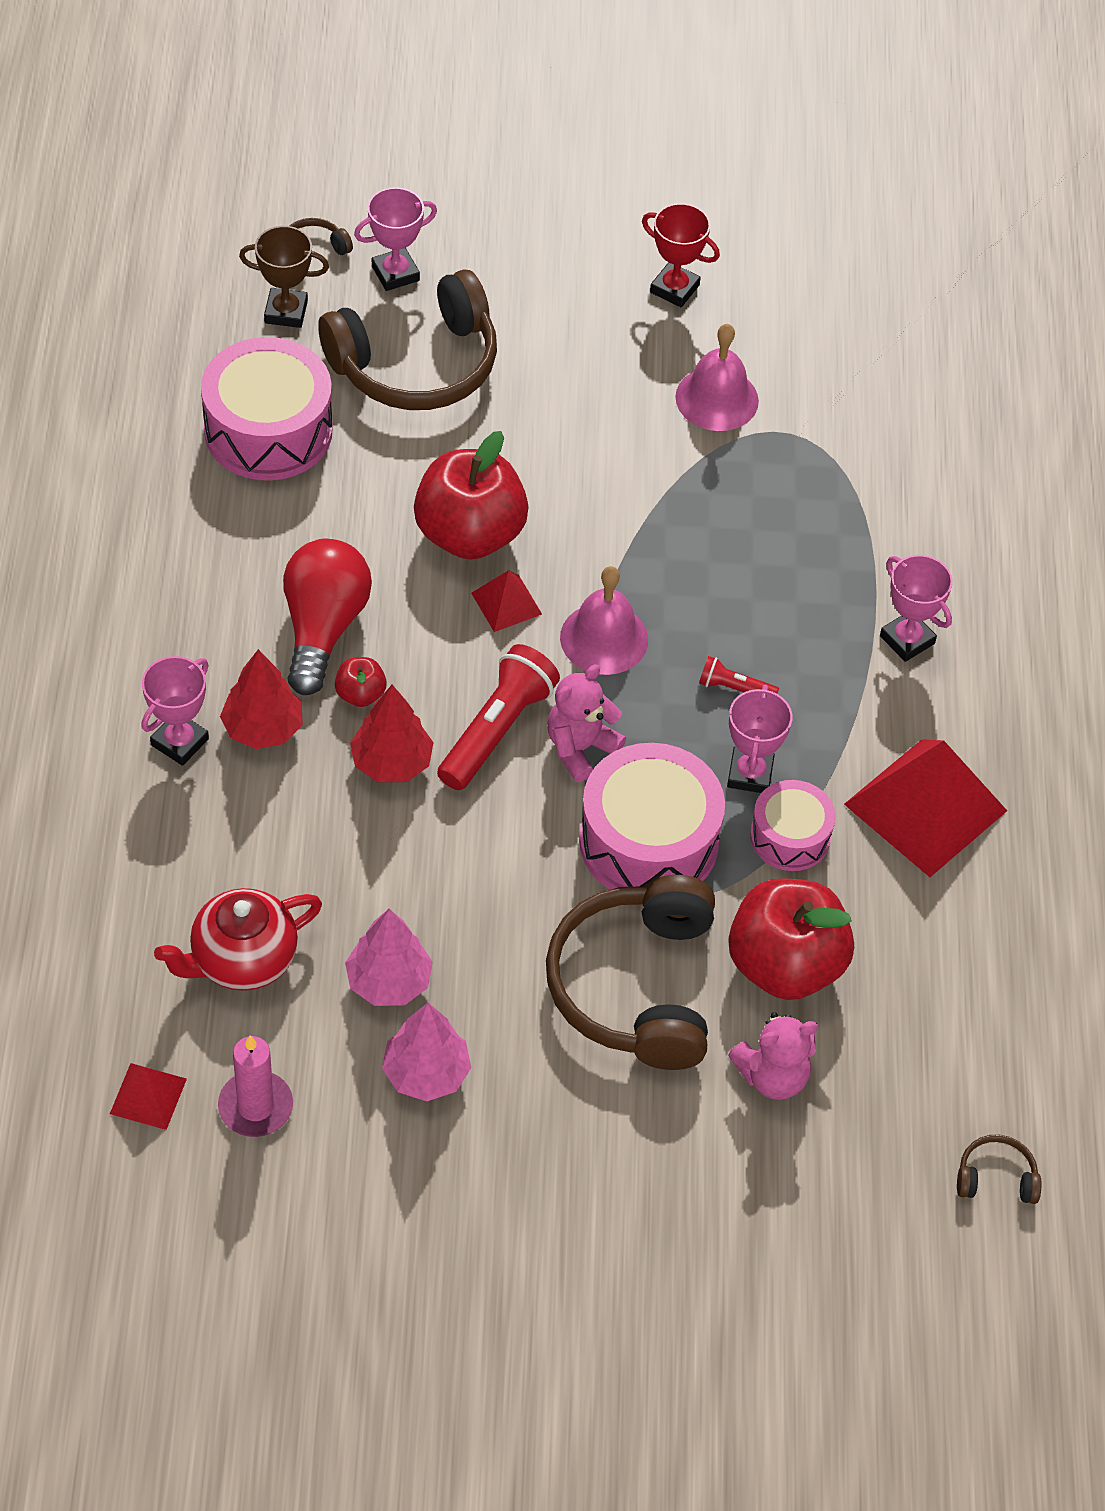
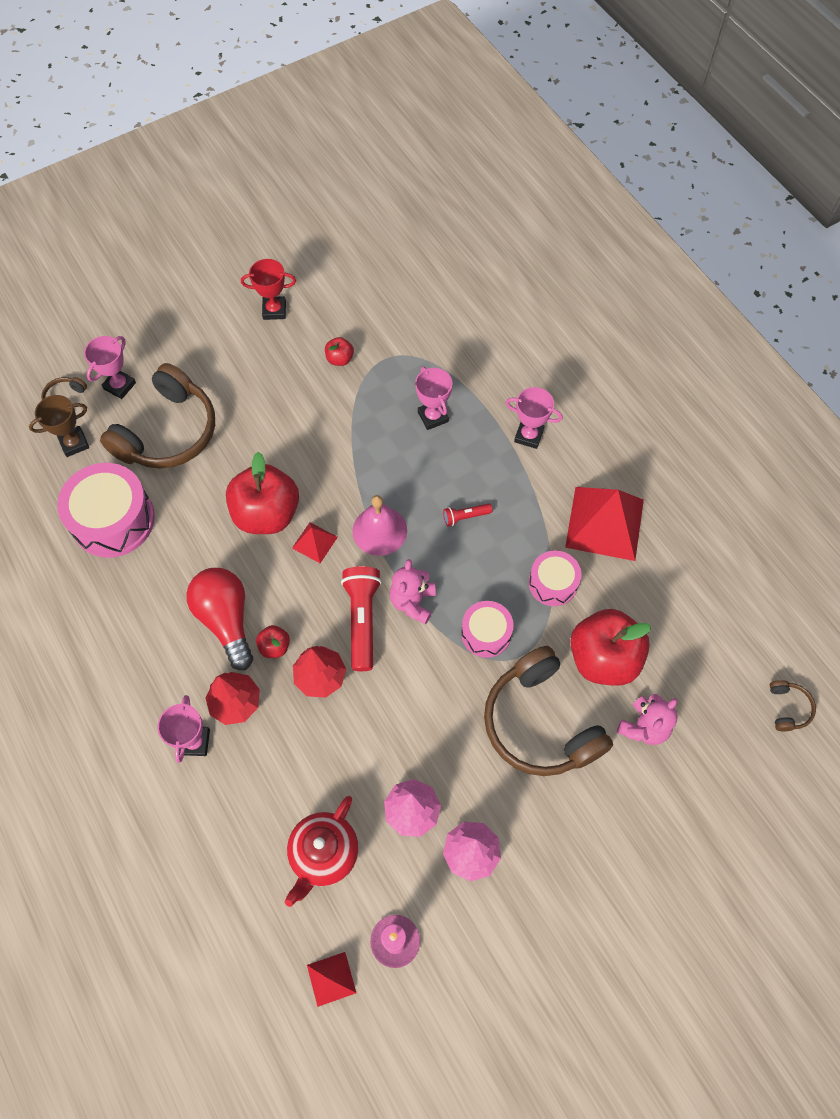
camera: 30 degrees left, 10 degrees up
pink drum [579,743,725,890] -> pink drum [461,601,514,658], size x0.58
pink bell [676,324,759,431] -> red apple [325,337,354,366]
pink trophy [727,685,792,793] -> pink trophy moved to [415,366,453,430]
brown headphones [957,1135,1041,1204] -> brown headphones turned 120 degrees clockwise [770,680,816,732]

